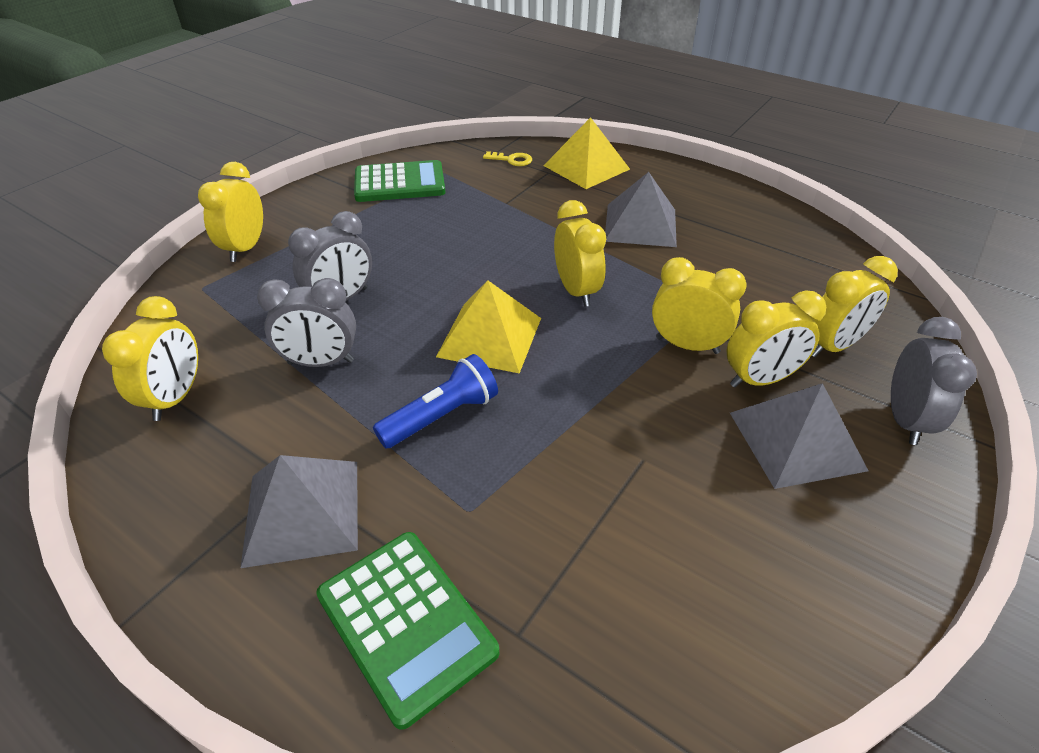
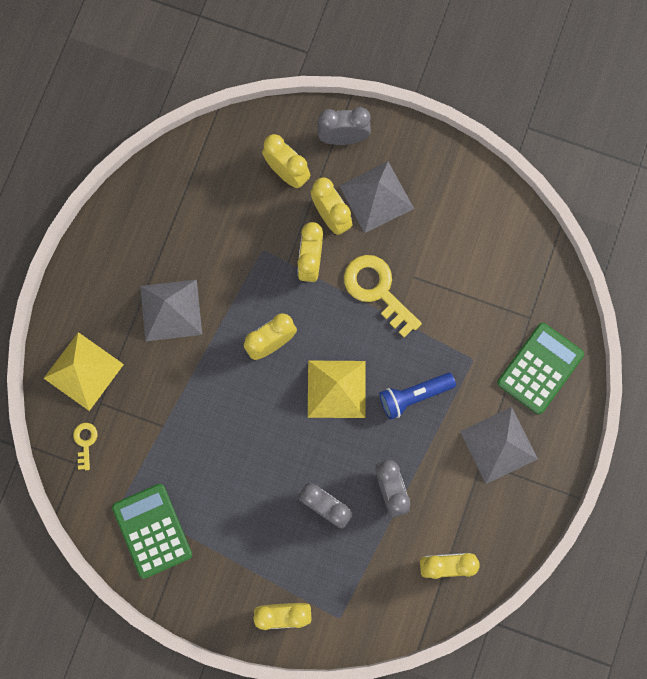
camera: 105 degrees left, 35 degrees up
blue flashlight [373,354,498,448] -> blue flashlight turned 60 degrees counterclockwise [379,373,456,420]
none -> yellow key [344,255,422,338]

